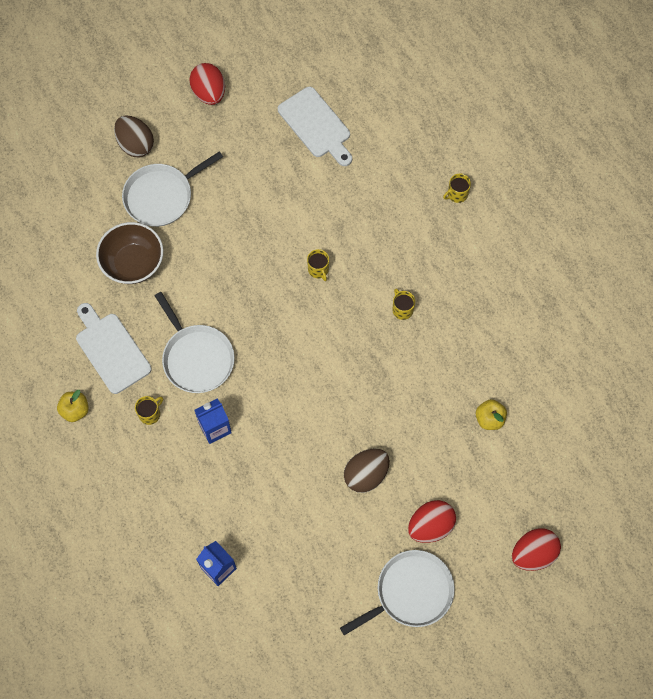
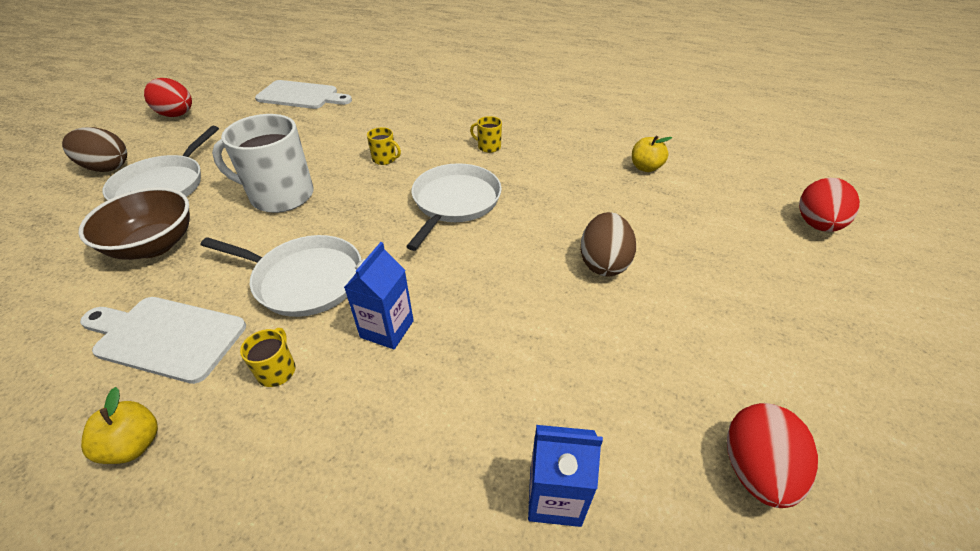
camera: 40 degrees left, 25 degrees down
white pan [340,550,455,635] -> white pan moved to [406,163,502,251]
red egg [408,500,456,543] -> red egg moved to [727,403,818,508]
yellow mug [443,174,471,203] -> none
none -> white mug [212,114,313,213]

